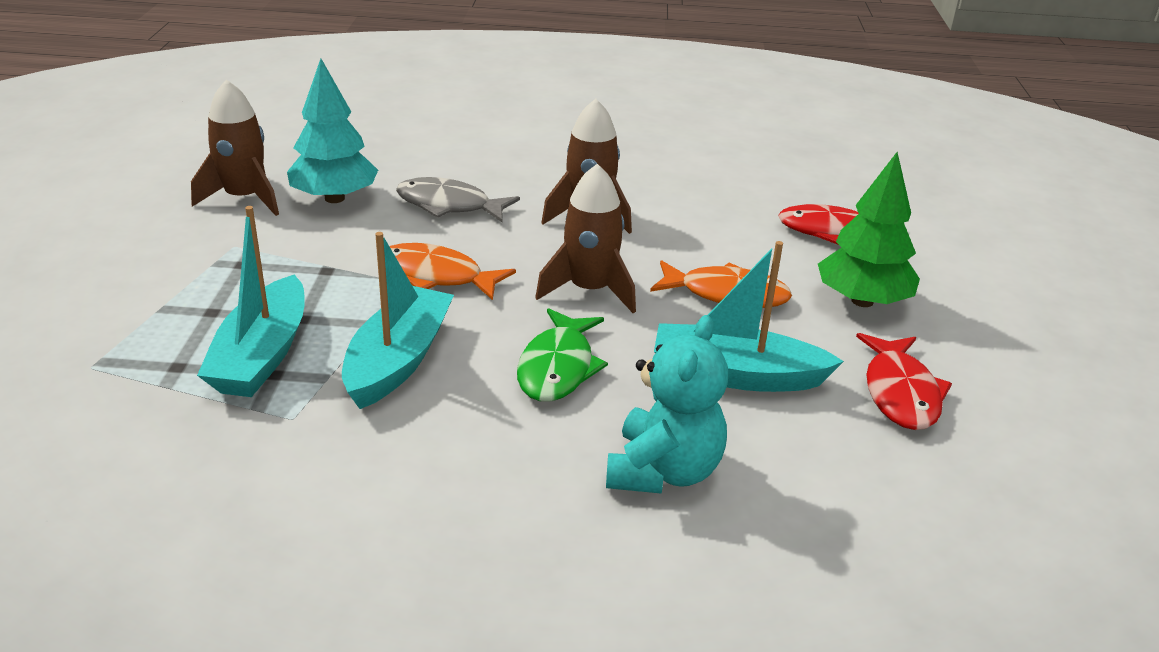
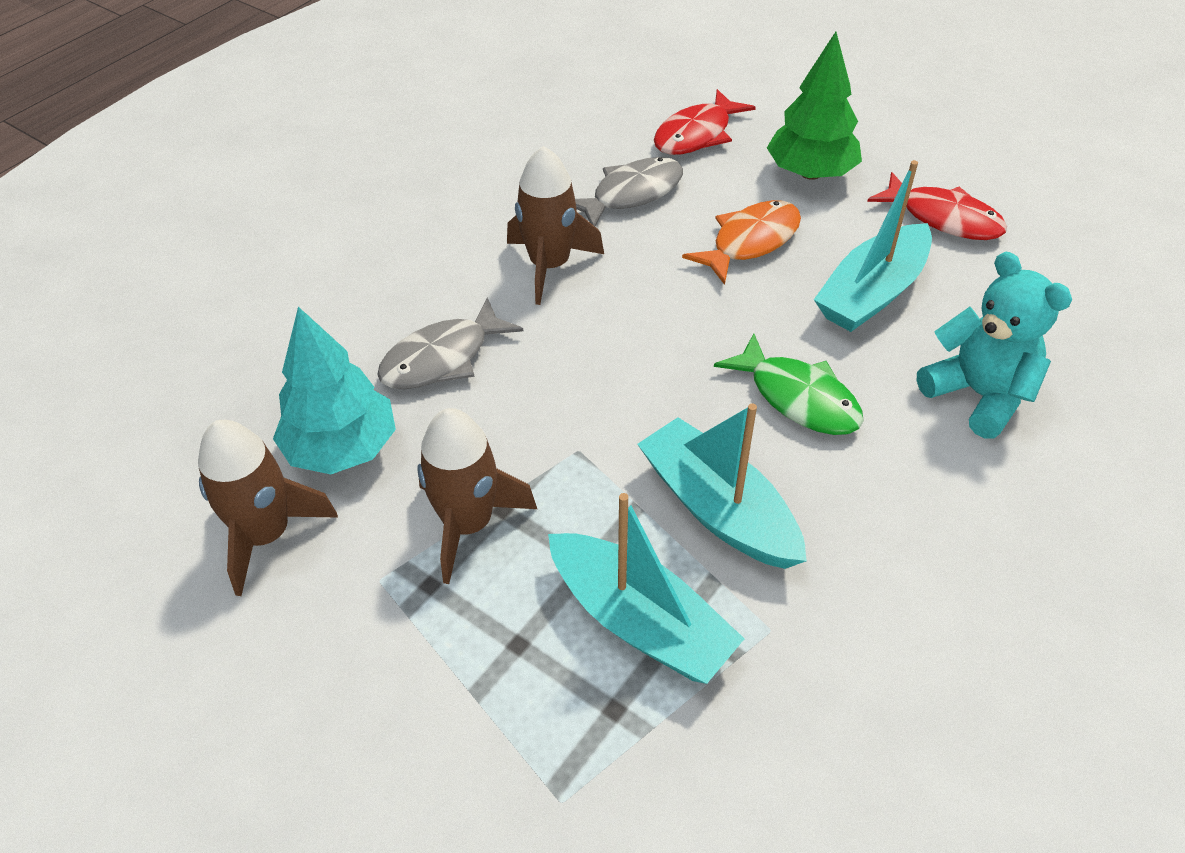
camera: 55 degrees left, 15 degrees up
orange fish [389,243,516,300] -> none
brown rocket [535,164,636,313] -> brown rocket moved to [417,408,537,584]
none -> grey fish [575,157,683,226]

